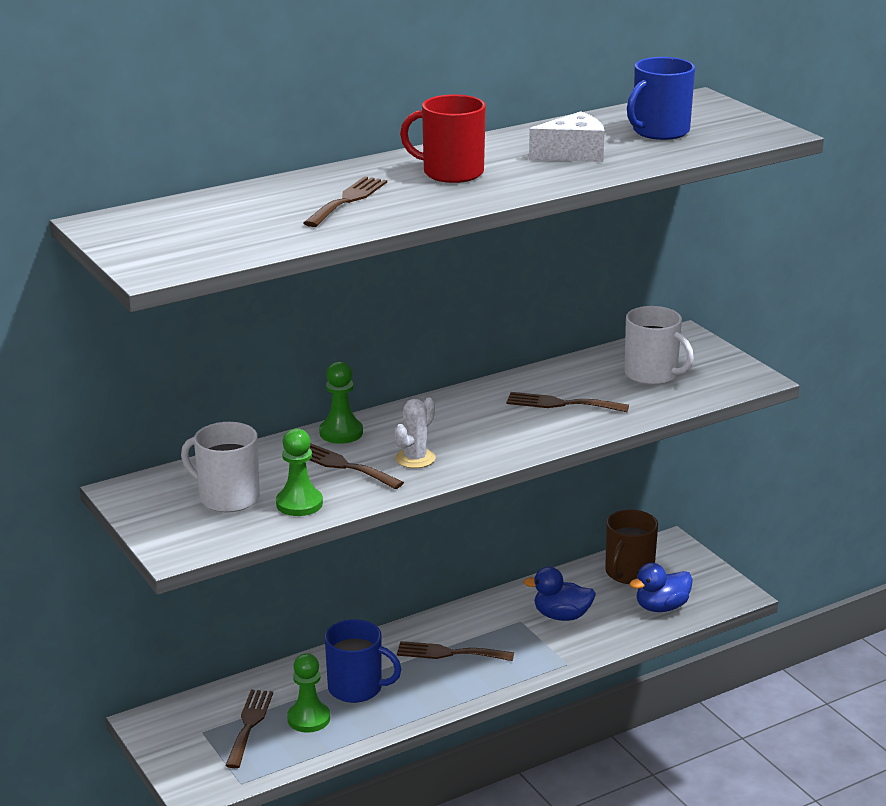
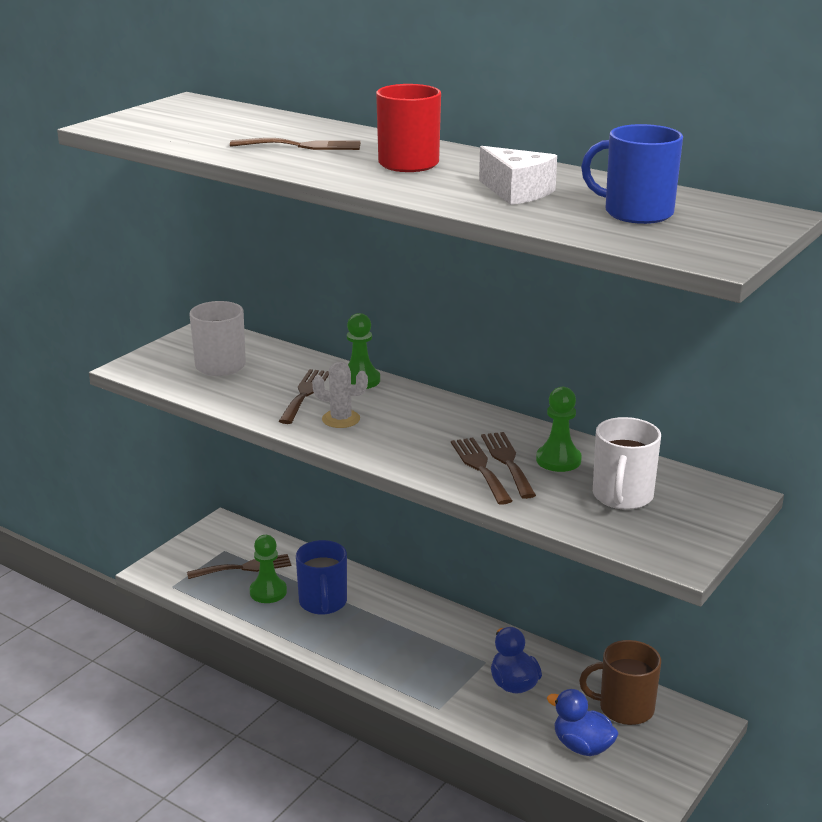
camera: 65 degrees right, 0 degrees up
green pawn [276,428,323,516] -> green pawn moved to [536,387,582,472]
brown fork [397,641,514,661] -> brown fork moved to [451,438,512,505]

